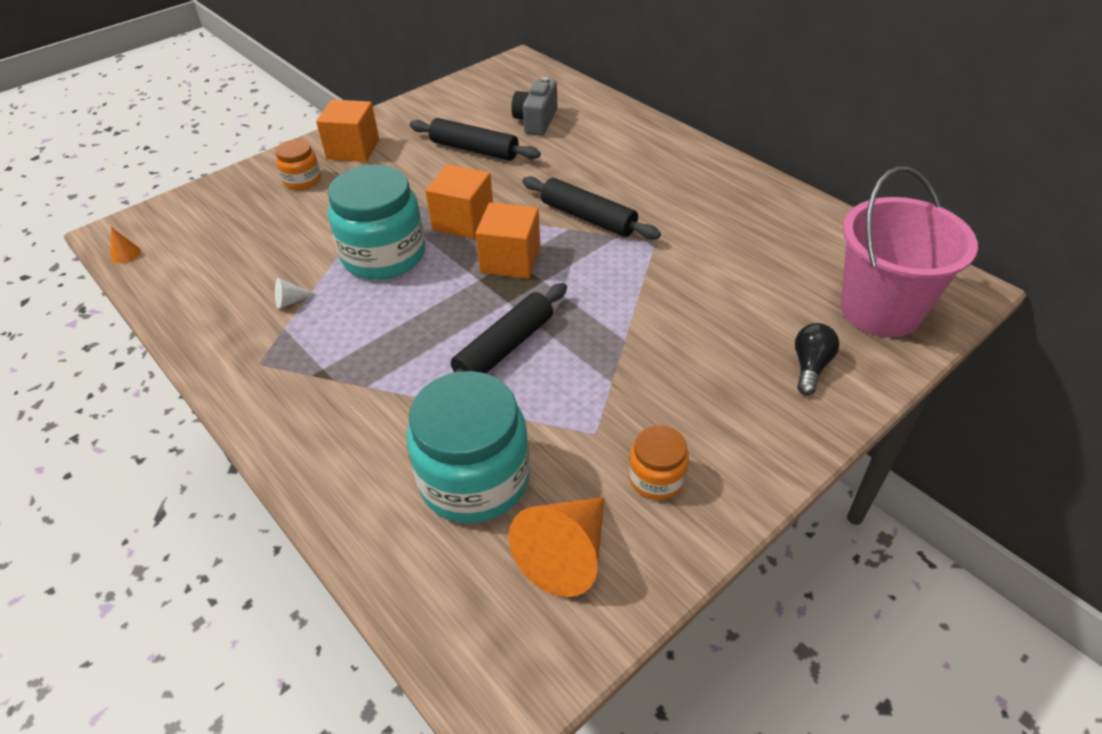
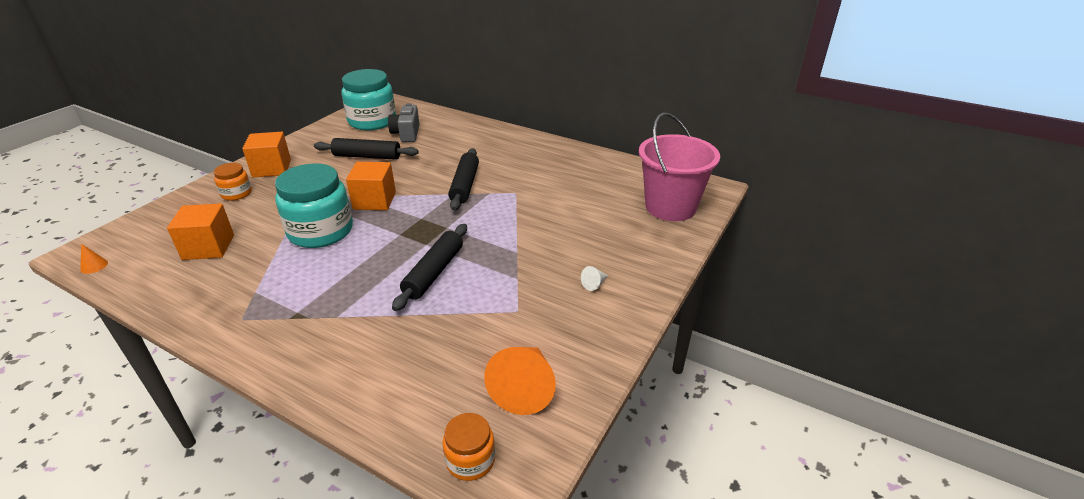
camera: 20 degrees left, 10 degrees down
white cone [275,278,315,309] -> white cone moved to [581,266,608,291]
turquoise jar [407,371,530,523] -> turquoise jar moved to [341,69,396,130]
orange cube [476,202,540,279] -> orange cube moved to [167,203,234,260]
black rolling pin [522,176,661,240] -> black rolling pin turned 75 degrees clockwise [448,148,479,211]
orange jar [629,425,689,500] -> orange jar moved to [443,413,495,481]
black light bulb [795,323,840,395] -> none

